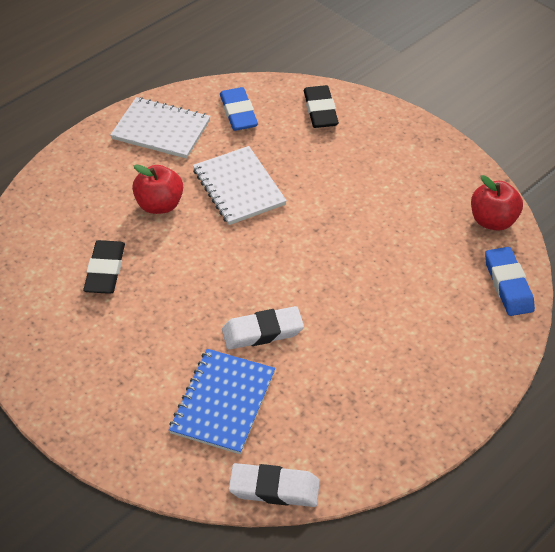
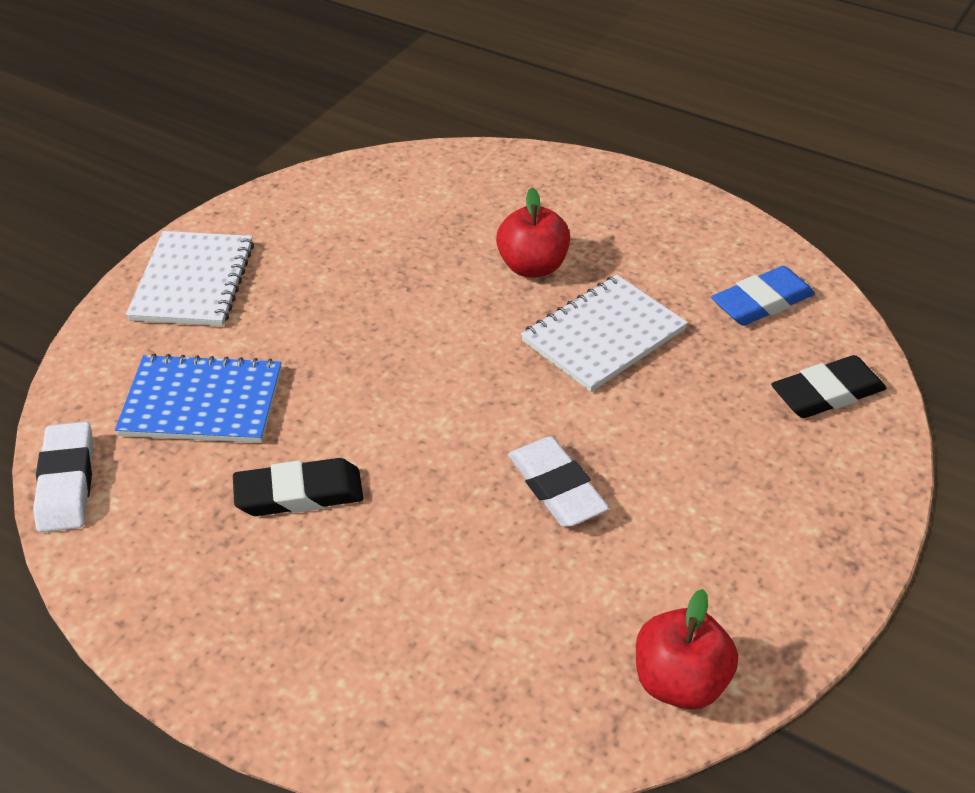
camera: 75 degrees right, 5 degrees down
black eraser [83,240,125,294] -> black eraser moved to [233,458,363,516]
white notebook [110,97,210,159] -> white notebook moved to [126,231,254,326]
white eraser [222,306,304,350] -> white eraser moved to [508,436,609,527]
blue eraser [485,247,535,316] -> none

